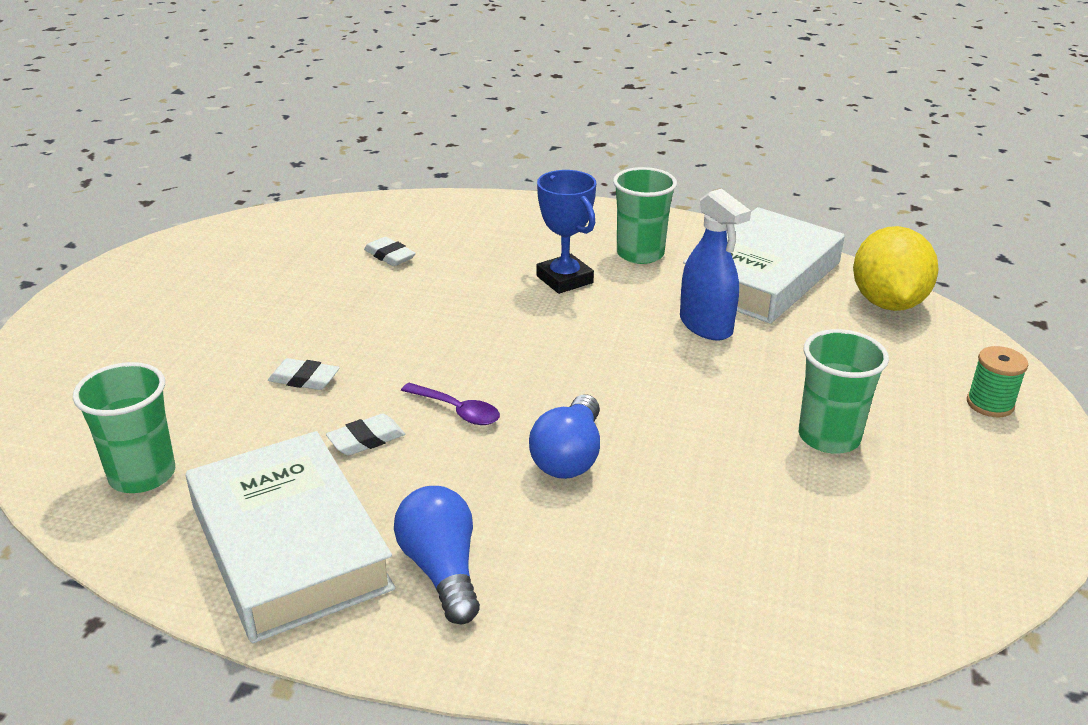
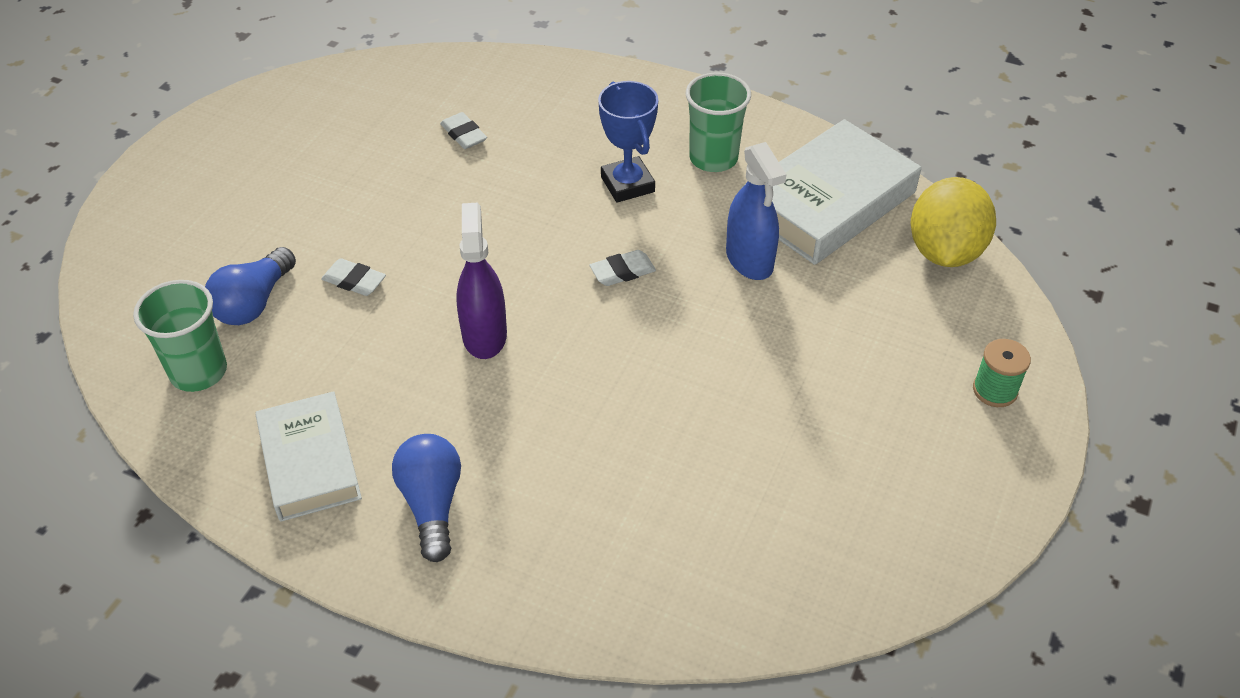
camera: 10 degrees right, 15 degrees up
white book [186,431,395,643] -> white book [255,391,362,522], size x0.66
white eraser [326,413,405,456] -> white eraser moved to [590,250,656,286]
purple spoon [401,383,500,425] -> purple spray bottle [456,202,507,359]
blue light bulb [529,395,600,479] -> blue light bulb moved to [205,247,296,325]
green cup [799,329,889,453] -> none

